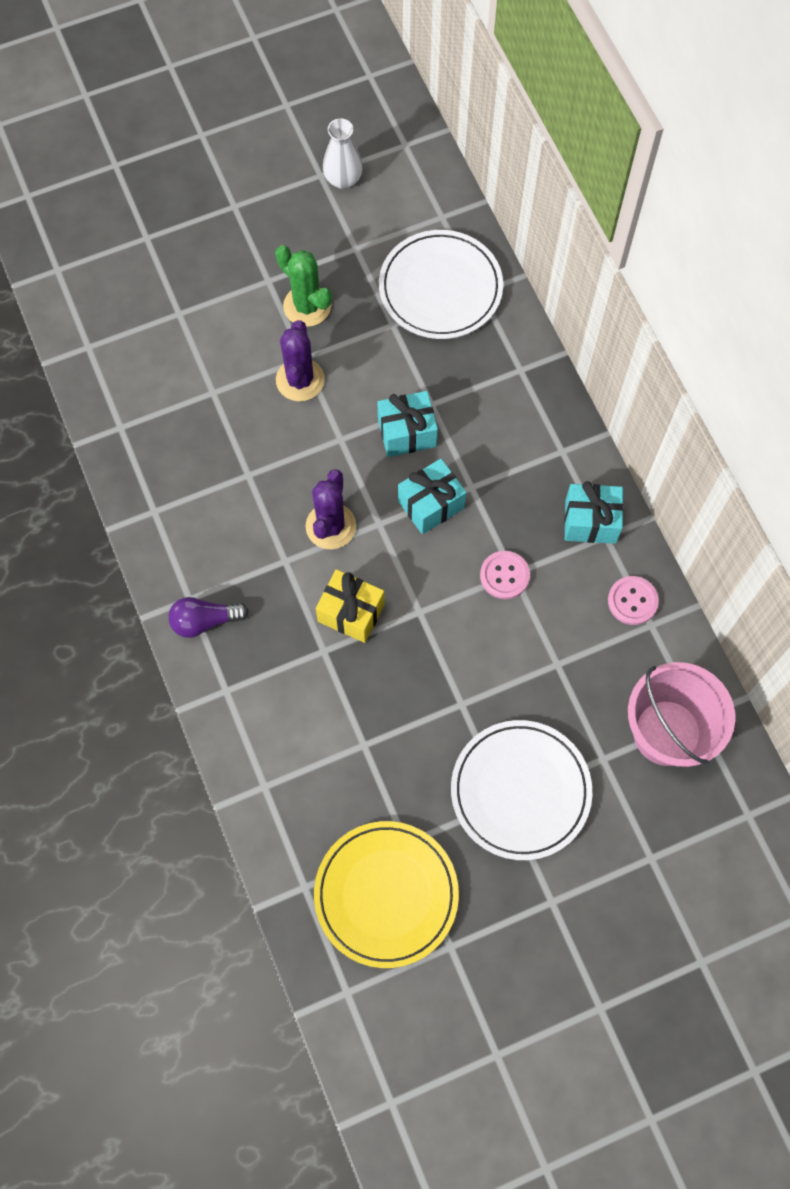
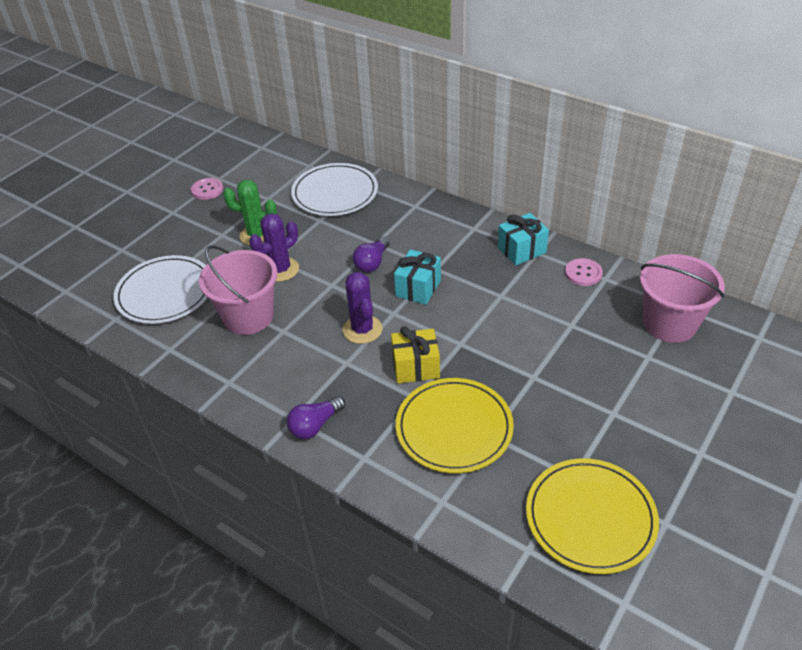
camera: 30 degrees left, 25 degrees down
purple cactus [276,320,325,401] -> purple cactus turned 75 degrees clockwise [249,213,299,282]
white vase [323,119,363,189] -> none
turquoise gift [378,391,438,457] -> purple light bulb [353,236,390,273]
white plate [451,720,592,860] -> white plate moved to [114,255,207,324]
pink button [480,551,530,599] -> pink button moved to [191,178,223,200]
none -> pink bucket [199,245,277,335]
none -> yellow plate [396,378,514,473]

